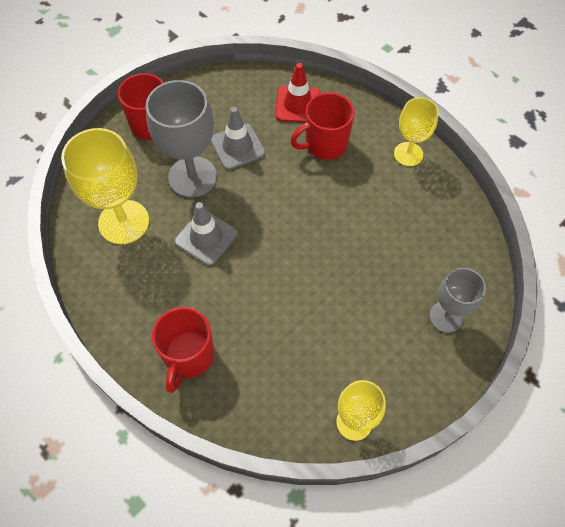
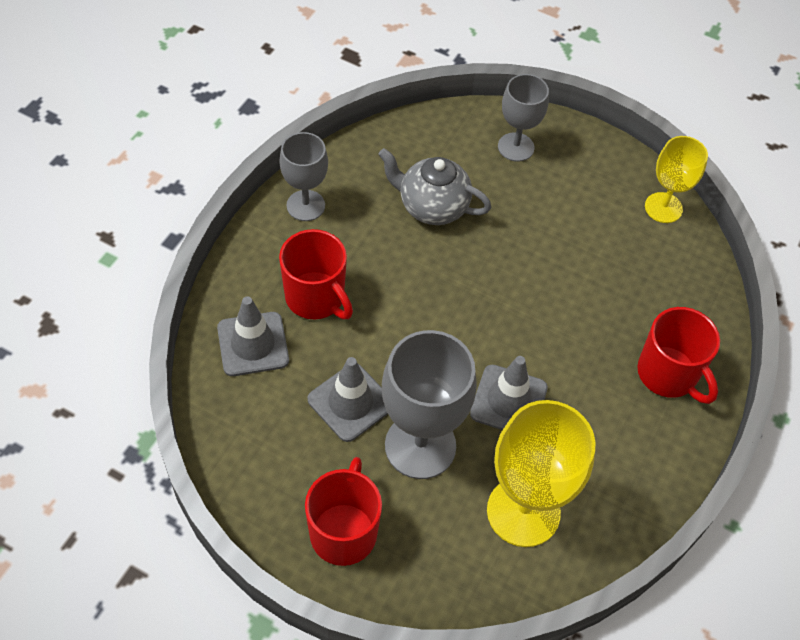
camera: 110 degrees left, 5 degrees down
red mug [152,307,214,393] -> red mug turned 60 degrees clockwise [637,307,720,404]
red traffic cone [275,63,321,123] -> grey traffic cone [217,296,289,376]
yellow goblet [394,97,439,166] -> grey goblet [279,132,328,221]
none -> grey teapot [378,148,491,225]

